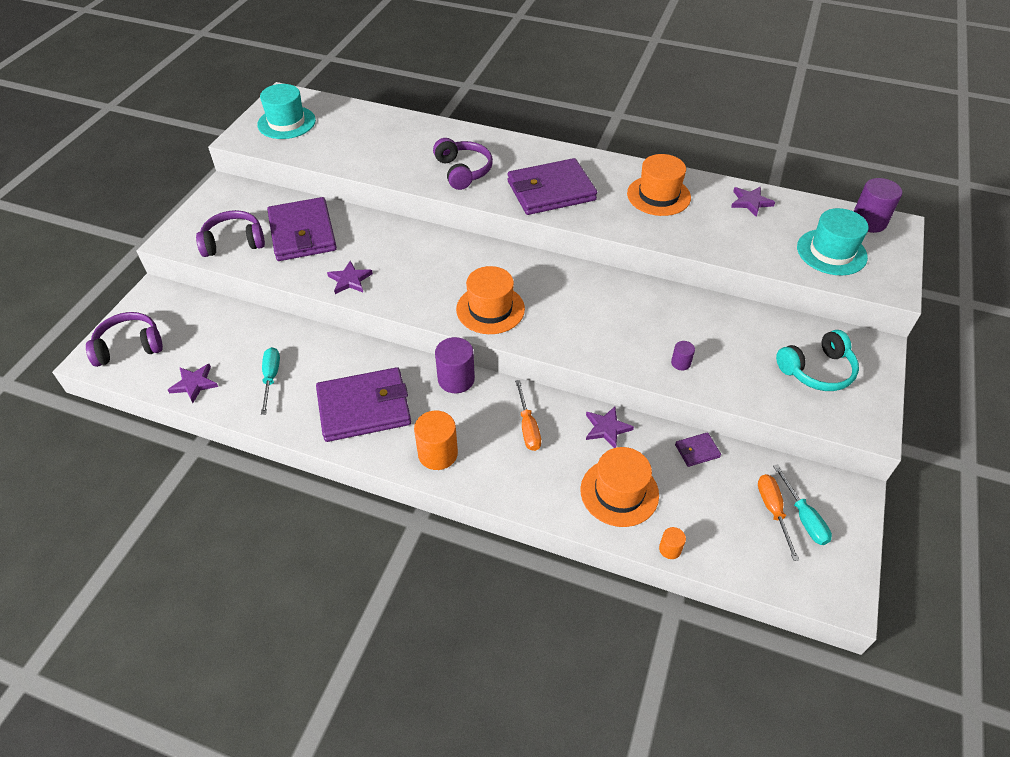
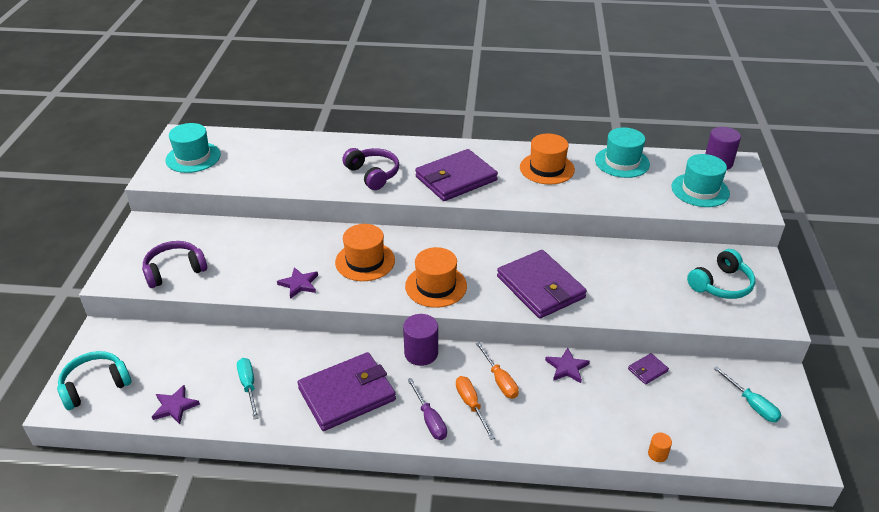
camera: 15 degrees left, 10 degrees down
purple headphones [86,312,163,367] -> turquoise headphones [57,351,132,410]
purple wallet [267,197,337,261] -> purple wallet moved to [497,250,587,318]
orange cylinder [414,411,458,470] -> purple screwdriver [407,378,447,440]
orange hat [580,447,659,527] -> orange hat moved to [335,224,395,281]
purple cylinder [671,341,695,370] -> none
purple star [731,187,775,217] -> turquoise hat [595,127,650,178]
orange screwdriver [758,474,799,561] -> orange screwdriver moved to [456,376,495,440]

